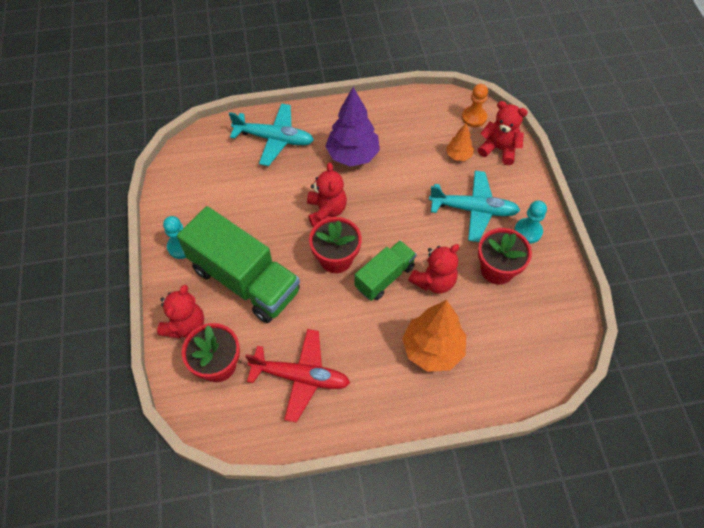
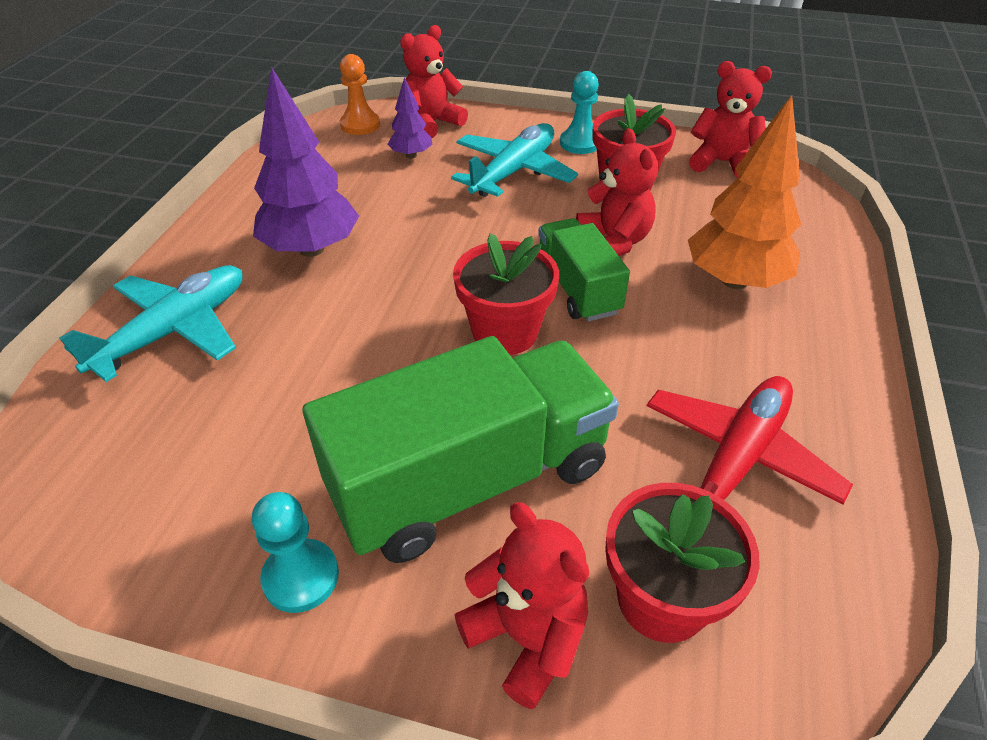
camera: 65 degrees left, 15 degrees down
red teddy bear [307,163,347,227] -> red teddy bear moved to [689,61,772,178]
orange tree [446,123,474,161] -> purple tree [388,77,433,159]

